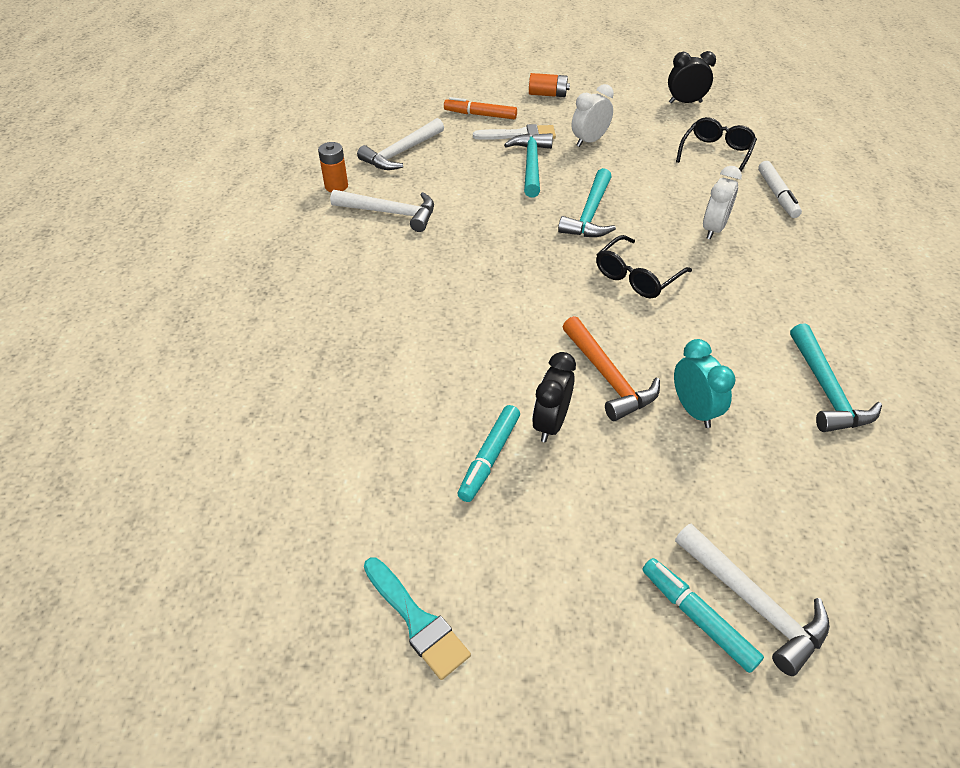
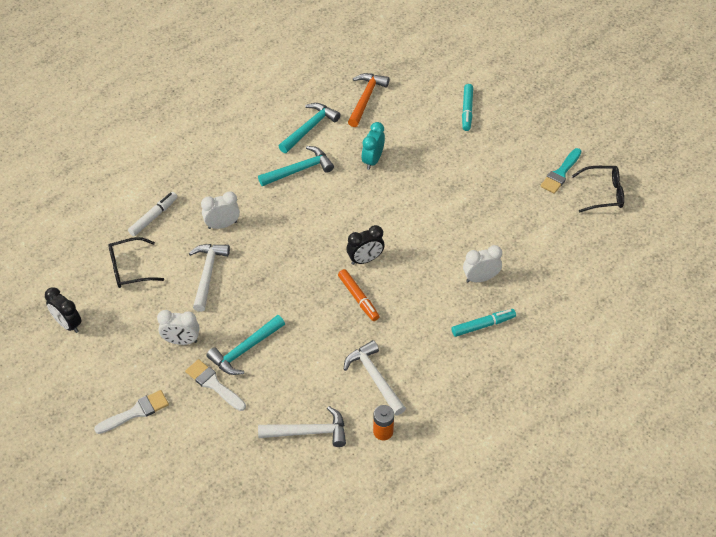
camera: 135 degrees left, 5 degrees up
turquoise brush [364,557,471,680] -> turquoise brush turned 150 degrees counterclockwise [540,148,582,194]
orange marker [444,97,517,119] -> orange marker moved to [338,269,380,321]
turquoise marker [458,405,520,502] -> turquoise marker moved to [452,309,516,337]
orange battery [529,73,570,97] -> white brush [94,390,169,434]
black clock [532,352,576,442] -> black clock moved to [346,225,385,265]
turquoise hammer [558,168,616,237] -> turquoise hammer moved to [258,146,334,186]
orange hammer [562,316,660,421] -> orange hammer moved to [348,73,390,127]
black glasses [596,235,692,298] -> black glasses moved to [572,166,624,213]
white hammer [675,524,830,676] -> white hammer moved to [189,244,230,312]
none -> white clock [463,245,502,282]

